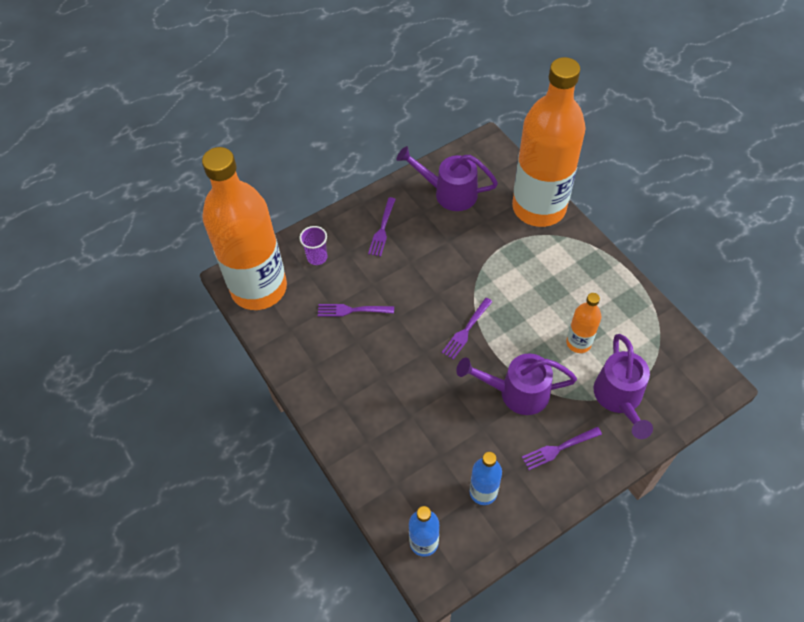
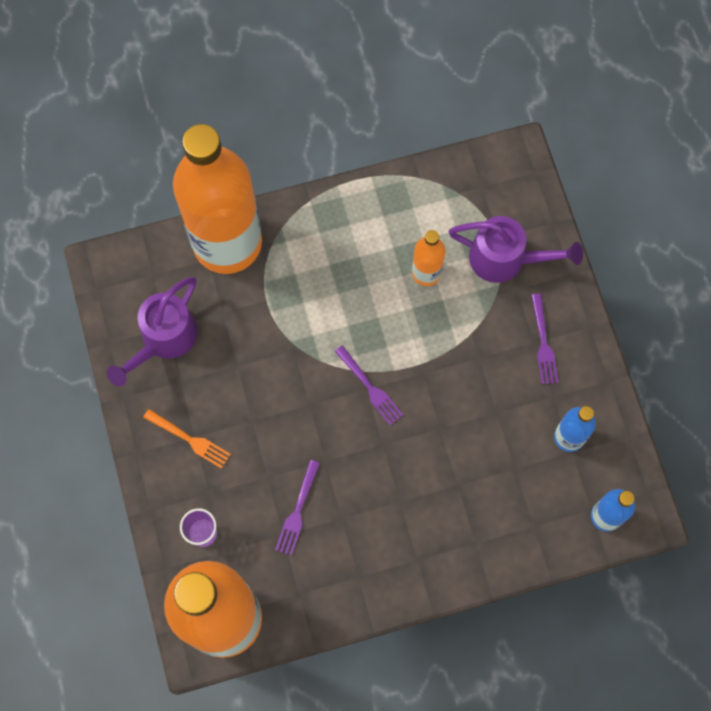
camera: 75 degrees left, 15 degrees up
purple fork [368,197,396,257] -> orange fork [143,409,231,469]
purple watering can [456,353,577,415] -> none

